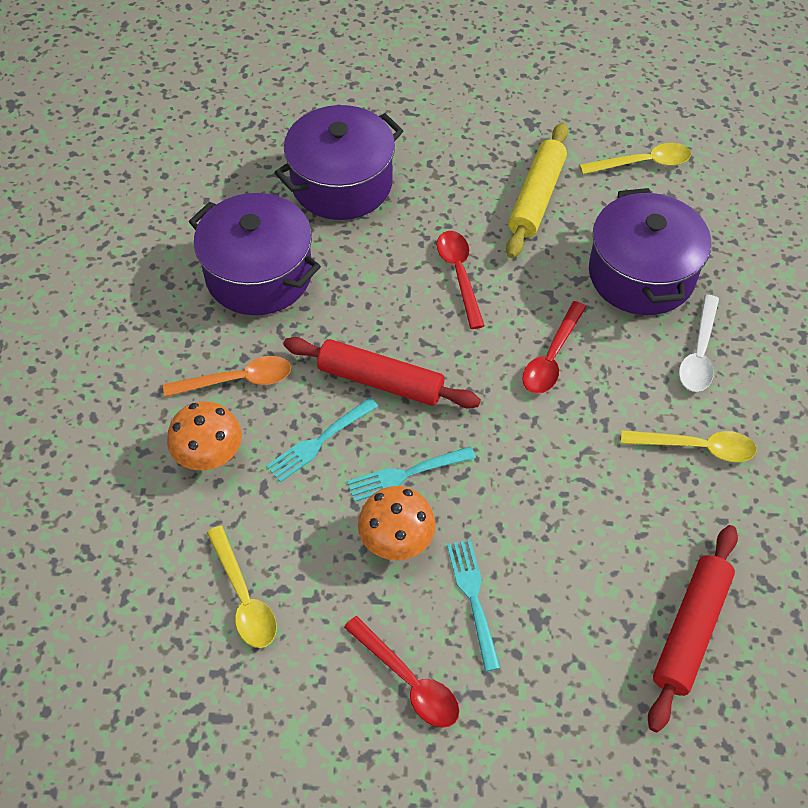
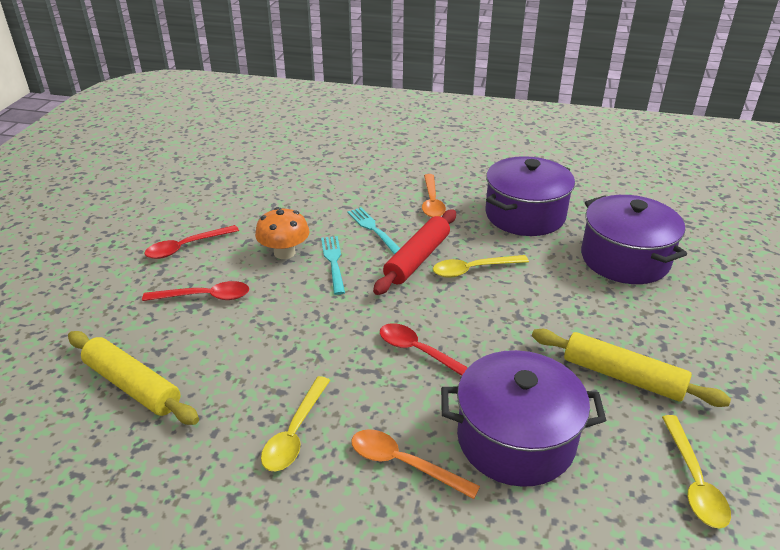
camera: 100 degrees right, 20 degrees down
orange mushroom [167,401,242,470] -> none
yellow spoon [207,526,277,648] -> yellow spoon moved to [433,255,529,278]
red spoon [437,231,485,329] -> red spoon moved to [142,281,249,301]
turquoise fork [447,539,500,672] -> none
red rolling pin [648,525,738,732] -> yellow rolling pin [68,331,199,425]
white spoon [679,295,719,392] -> orange spoon [351,429,480,499]

